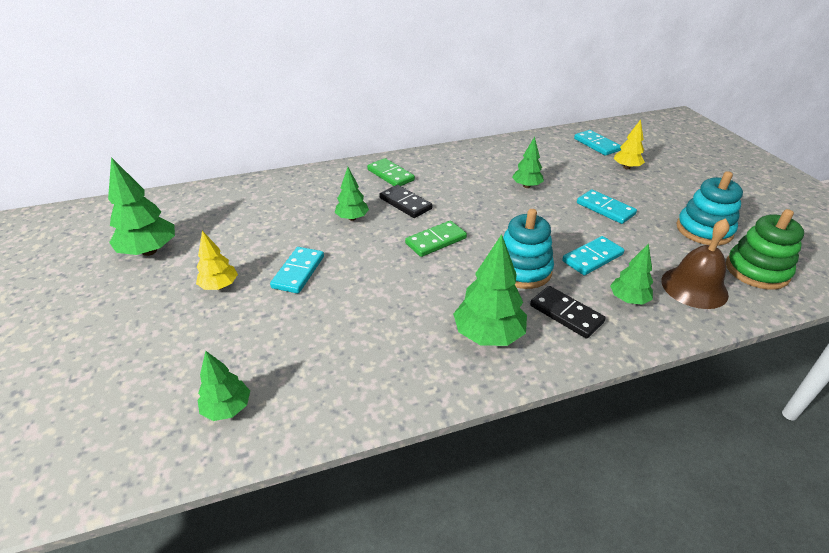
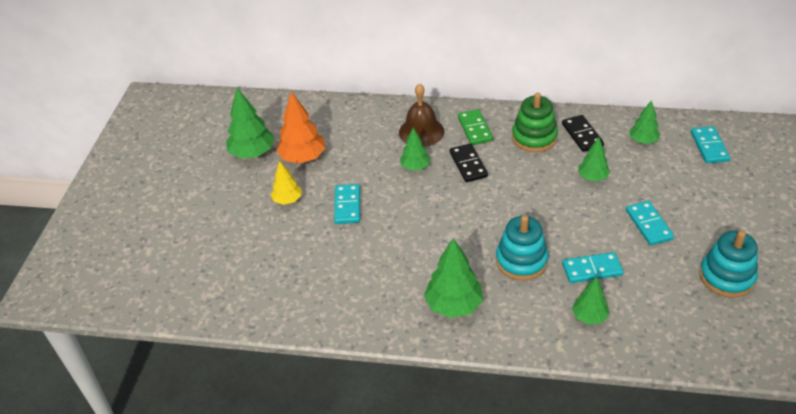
camera: 30 degrees right, 5 degrees up
green tree [198,351,250,421] -> green tree moved to [629,100,660,144]
turquoise domino [270,247,324,294] -> turquoise domino turned 45 degrees counterclockwise [334,184,360,224]
green domino [405,221,467,257] -> none
black domino [530,286,606,339] -> black domino moved to [562,115,604,152]
yellow tree [614,119,645,169] -> none
brown bell [661,218,730,309] -> brown bell moved to [399,83,444,147]
green stacking toy [726,209,804,290] -> green stacking toy moved to [512,93,558,152]
none -> orange tree [276,92,325,164]

